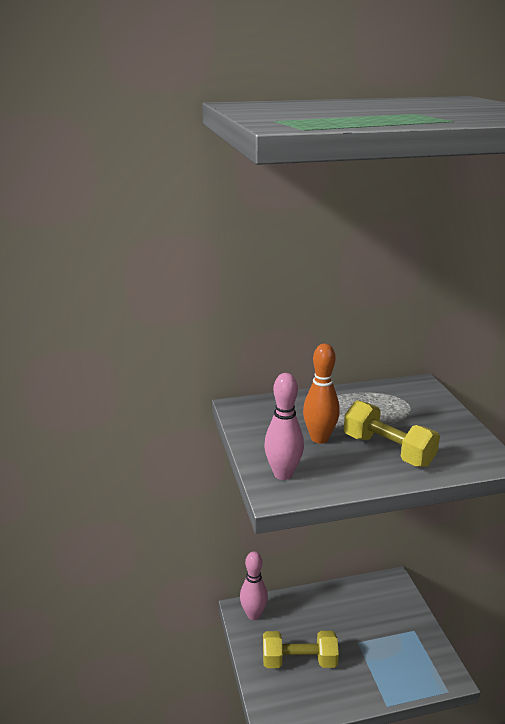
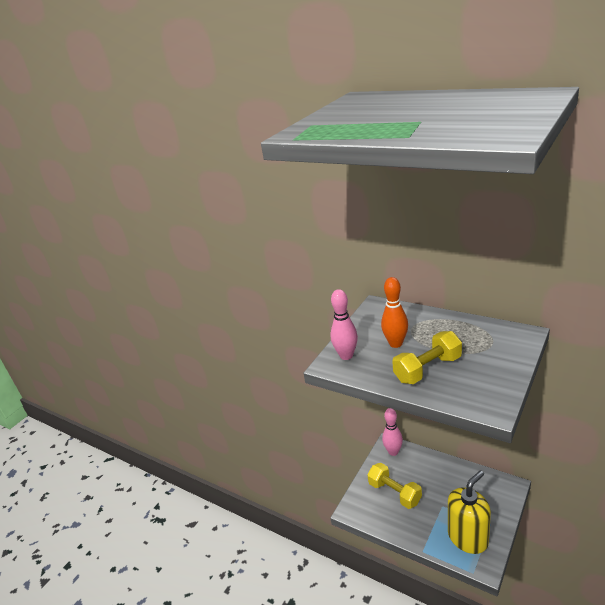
camera: 50 degrees right, 5 degrees up
yellow dumbbell [344,400,440,467] -> yellow dumbbell turned 60 degrees clockwise [392,331,462,384]
none -> yellow soap dispenser [448,470,491,554]

